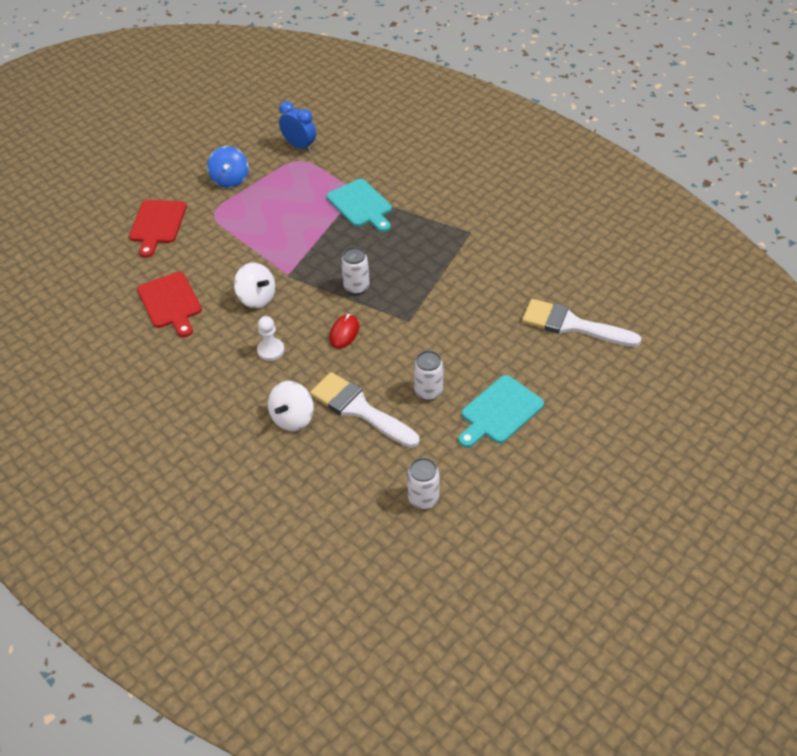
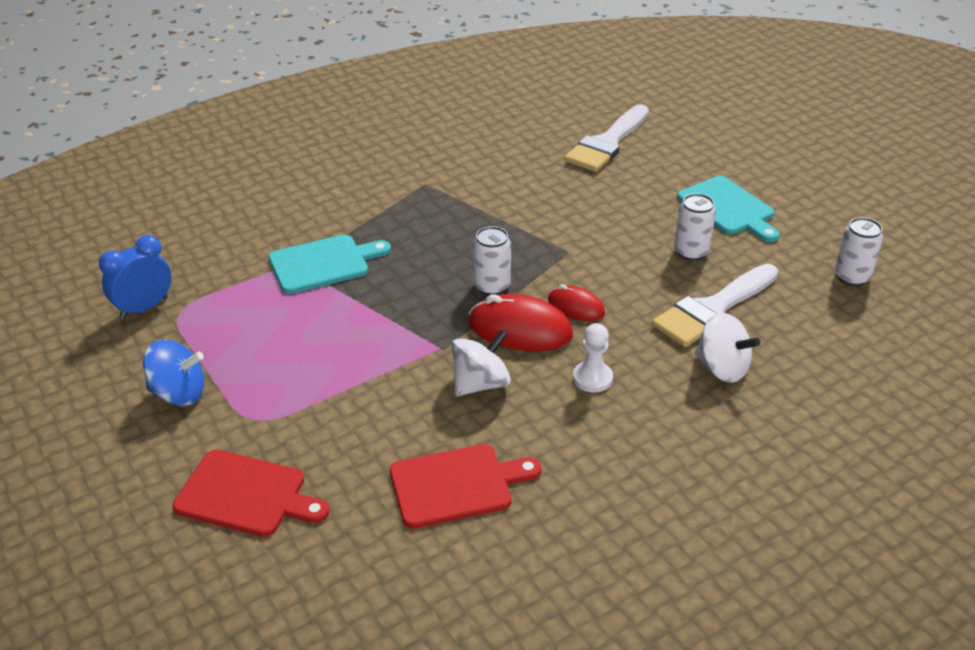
camera: 80 degrees left, 10 degrees down
none -> red mouse [468,294,573,351]

